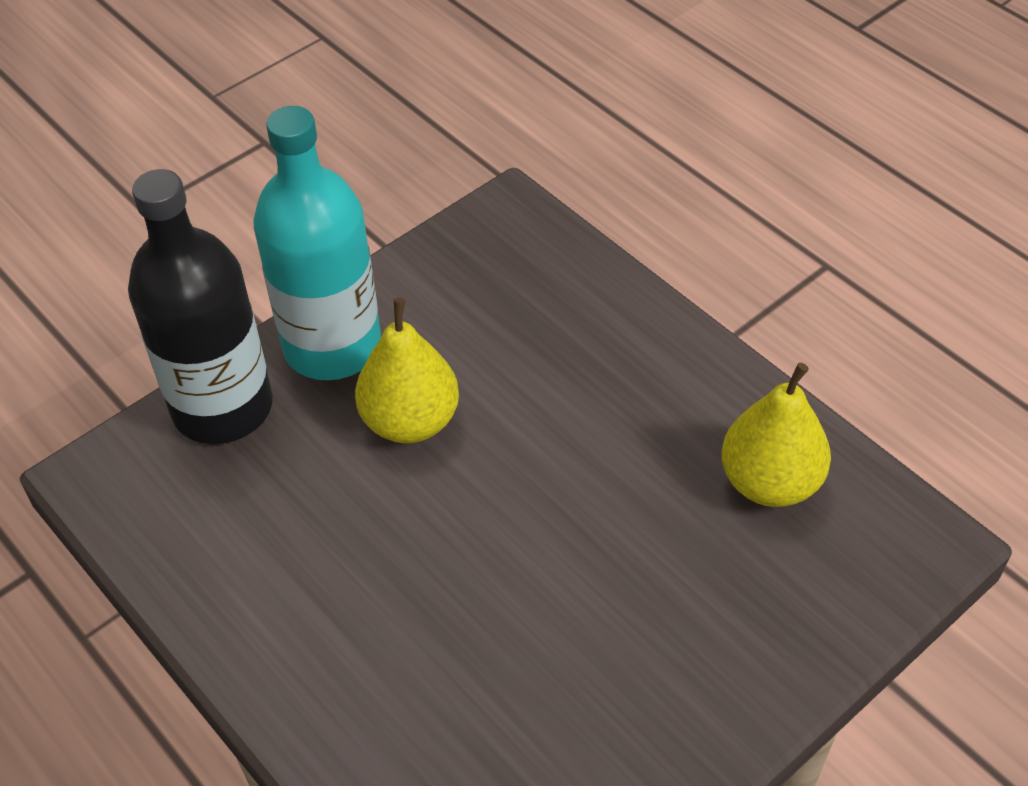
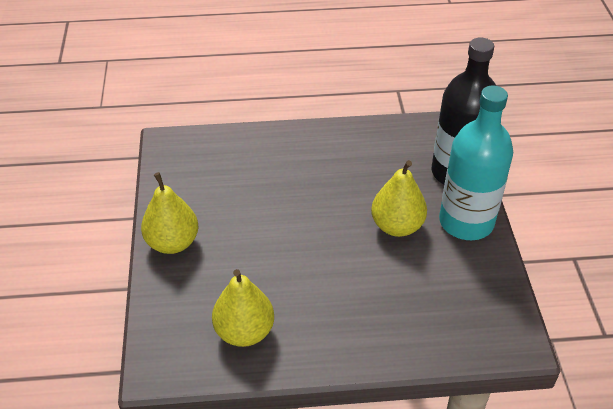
camera: 125 degrees right, 5 degrees down
none -> yellow pear [141,172,199,254]

